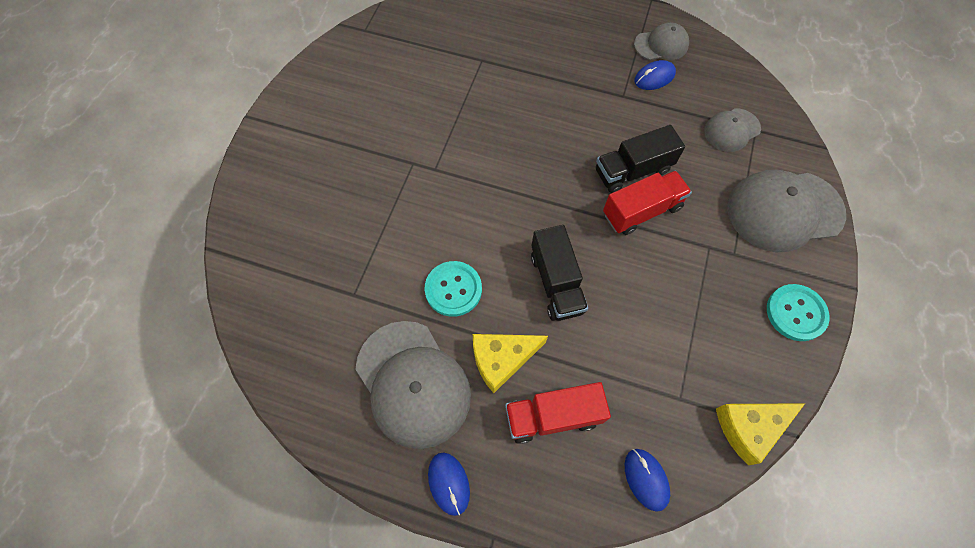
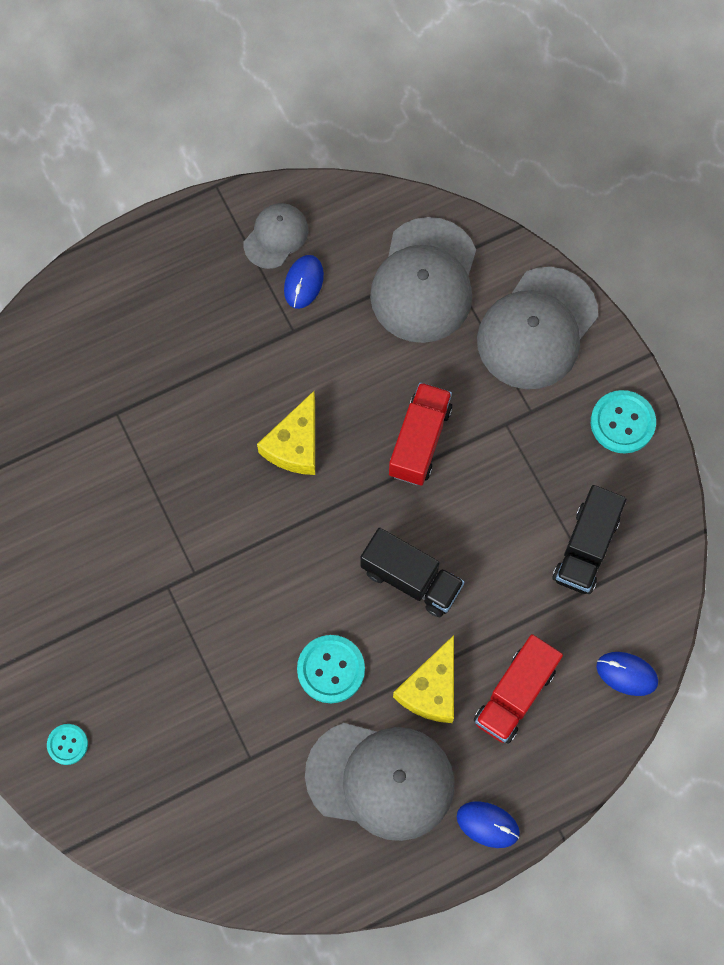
camera: 45 degrees left, 5 degrees up
black truck [596,125,685,193] -> black truck moved to [552,485,626,594]
grey cap [704,108,761,152] -> grey cap [370,217,476,343], size x1.84
yellow cheese [716,403,805,465] -> yellow cheese moved to [257,391,315,475]
none -> turquoise button [47,724,88,765]

